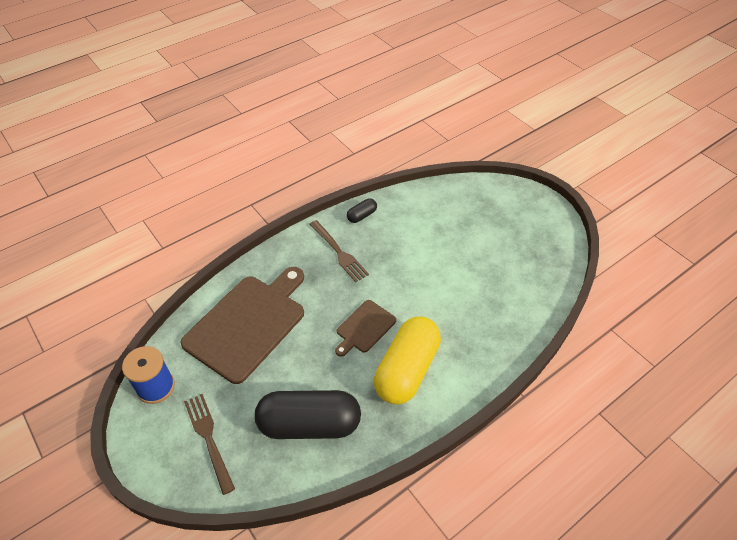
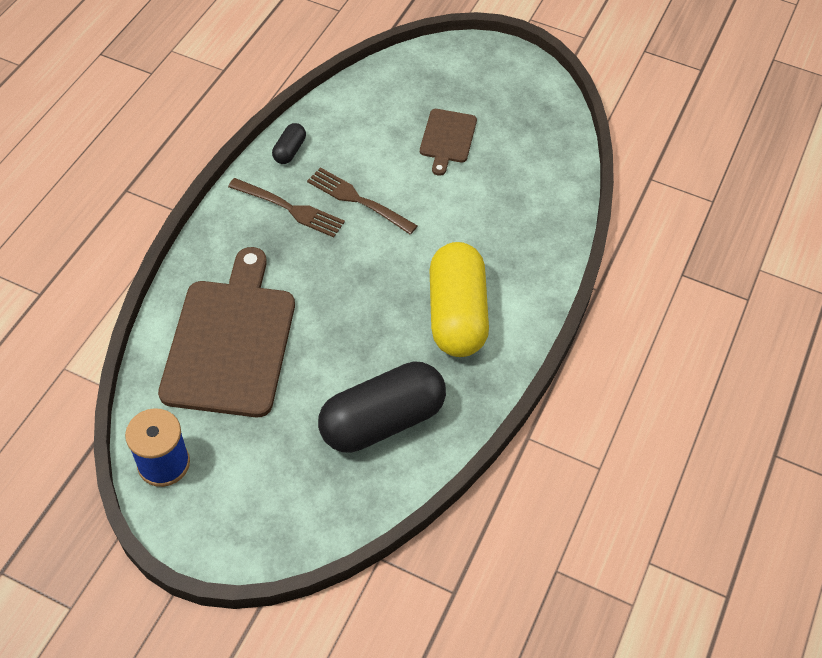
camera: 30 degrees left, 5 degrees up
brown fork [184,394,235,495] -> brown fork moved to [307,167,418,235]
brown cutting board [335,300,396,357] -> brown cutting board moved to [420,109,477,176]

